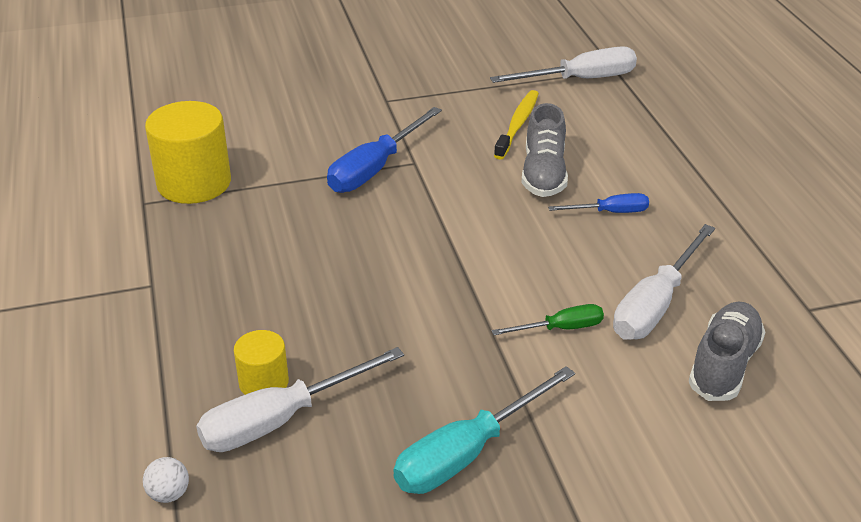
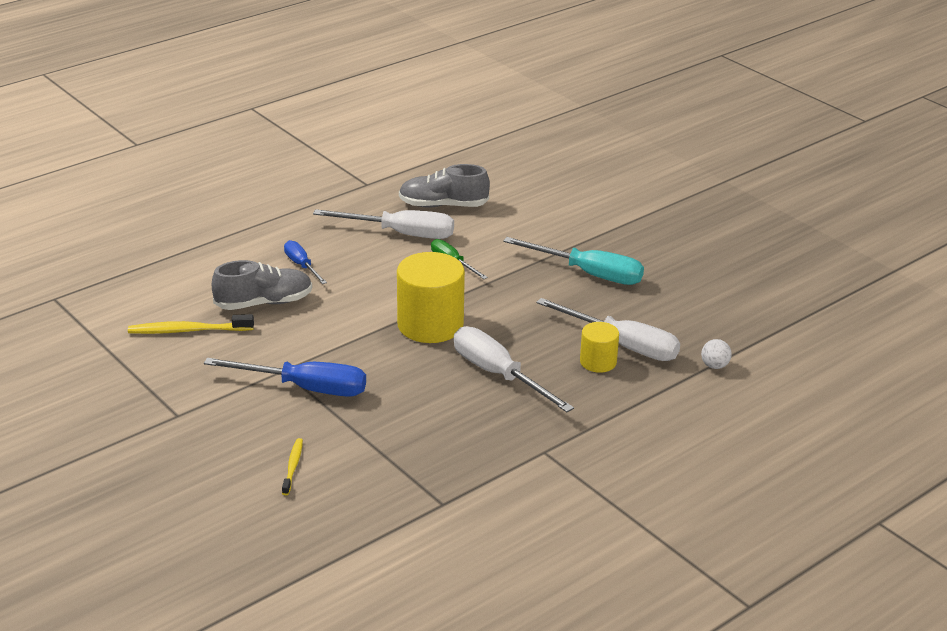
camera: 115 degrees left, 5 degrees down
yellow cylinder [145,101,231,204] -> yellow cylinder moved to [397,252,465,343]
white screwdriver [490,46,637,83] -> white screwdriver moved to [454,326,574,412]
none -> yellow toothbrush [282,438,303,495]

